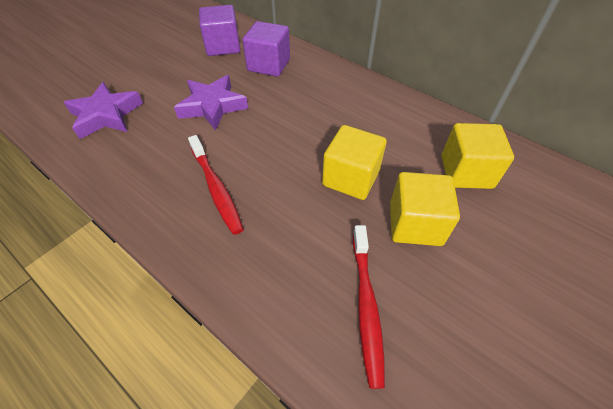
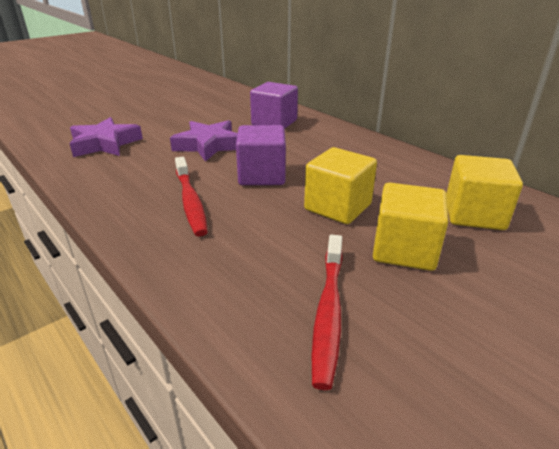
camera: 10 degrees right, 20 degrees down
purple cube [199,5,240,56] -> purple cube moved to [236,125,286,185]

